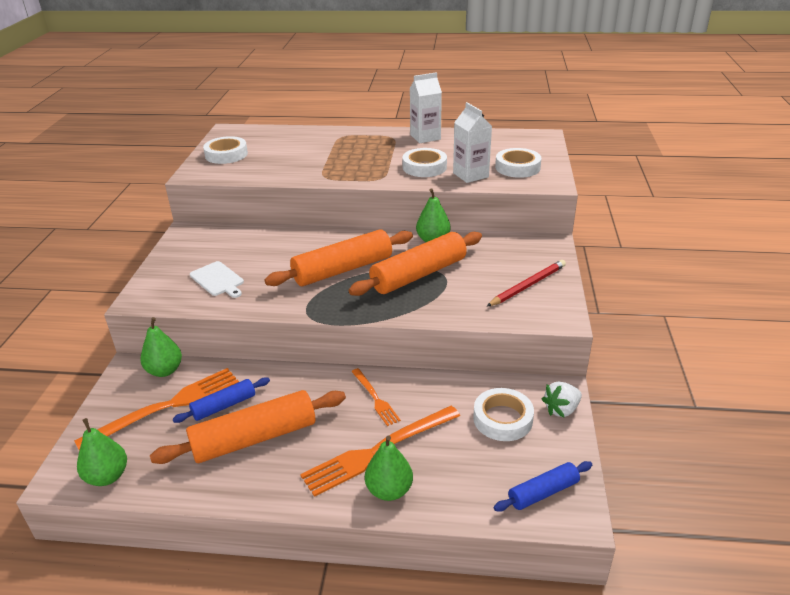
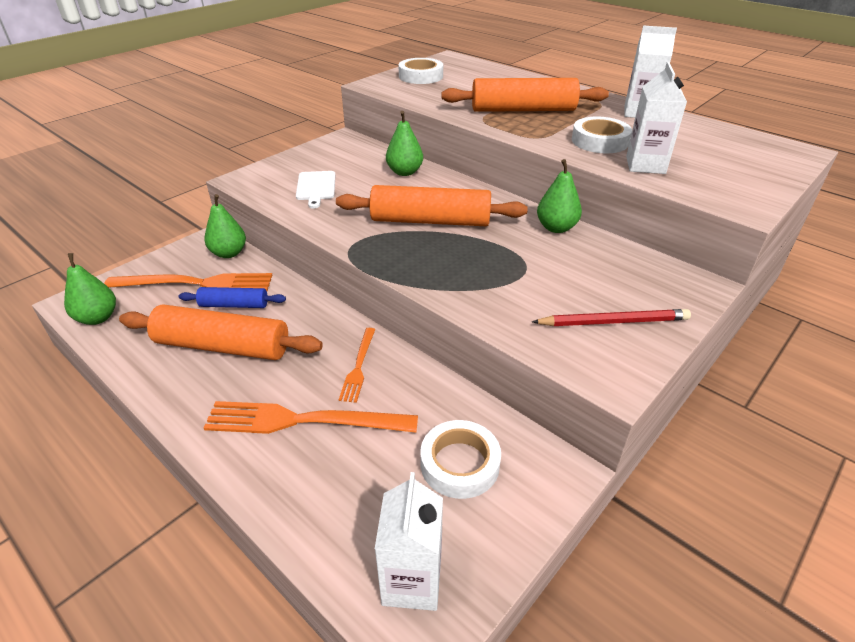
camera: 35 degrees right, 5 degrees up
orange rolling pin [349,232,482,296] -> orange rolling pin moved to [441,78,609,112]
green pear [365,436,413,501] -> green pear moved to [386,111,423,176]
blue rolling pin [494,461,592,512] -> white carton [375,472,443,611]
white tape [495,148,542,178] -> none
white strawberry [542,382,582,417] -> none

